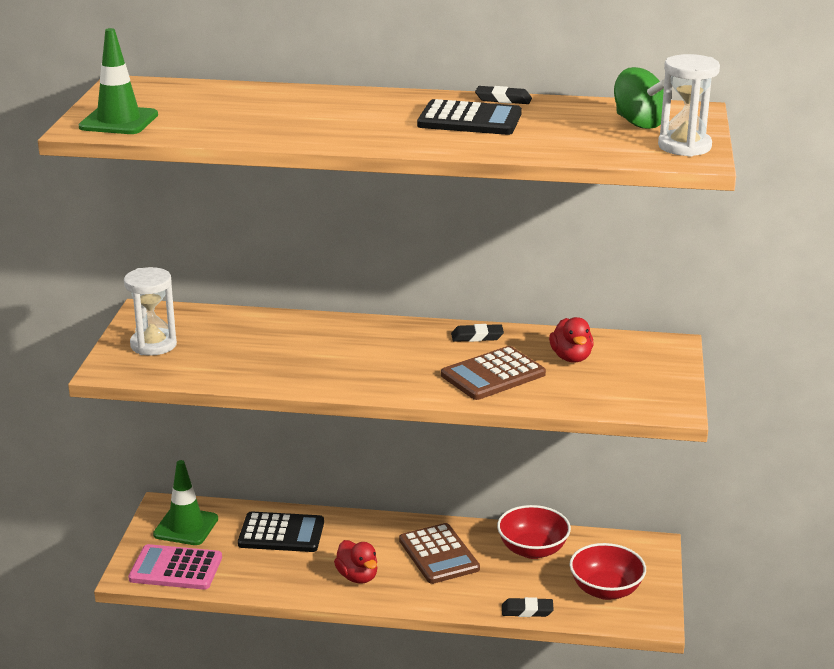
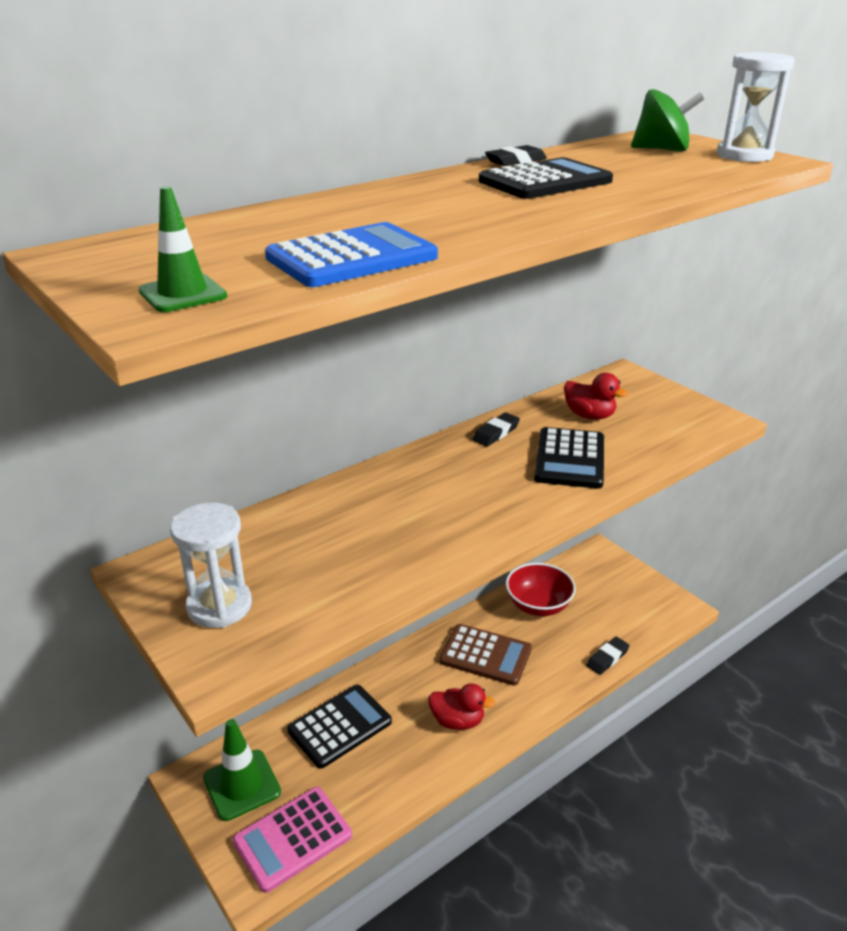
camera: 45 degrees left, 5 degrees up
green traffic cone [79,28,158,134] -> green traffic cone [138,186,227,312], size x0.66
brown calculator [441,346,546,400] -> black calculator [534,427,604,489]
red bowl [569,543,646,600] -> none
none -> blue calculator [265,222,438,287]

